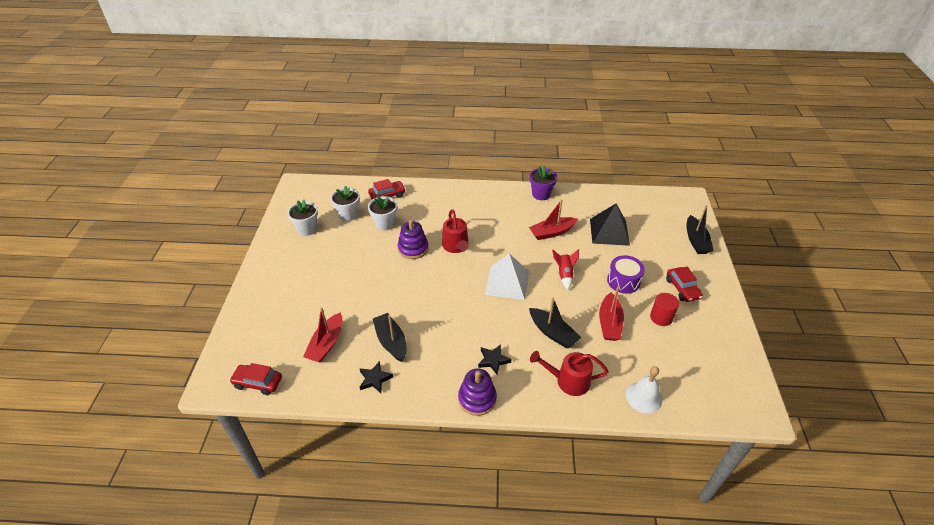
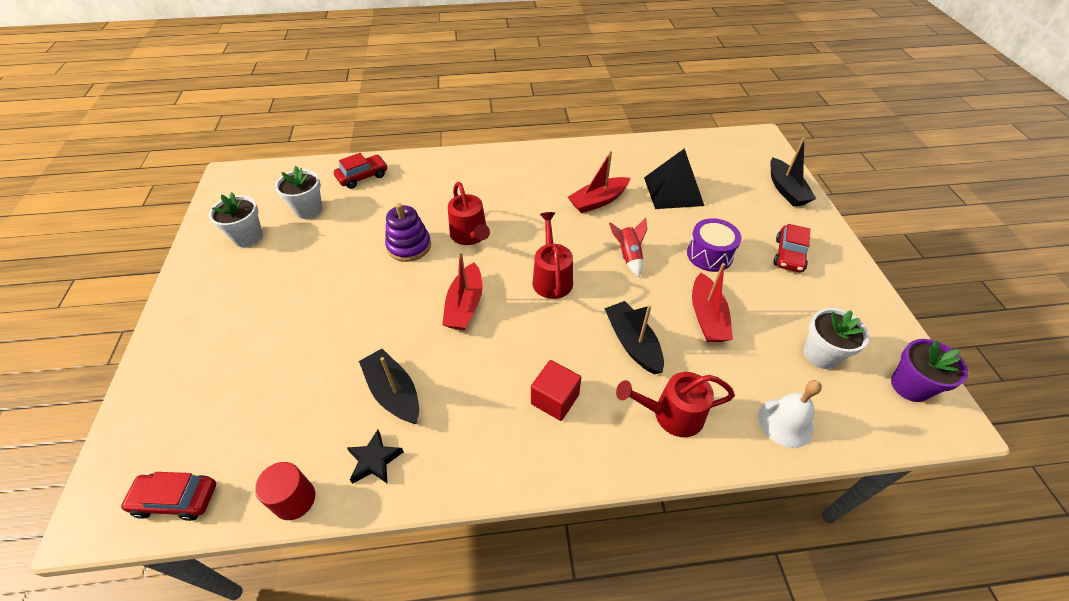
camera: 10 degrees left, 5 degrees up
red boat [303,307,342,363] -> red boat moved to [442,251,482,330]
white flower pot [368,195,397,231] -> white flower pot moved to [804,308,869,369]
purple stacking toy [458,368,497,416] -> none
black star [478,344,512,375] -> red cube [531,360,581,421]
white pyramid [485,254,529,300] -> red watering can [533,212,573,299]
black boat [529,298,581,348] -> black boat turned 150 degrees counterclockwise [604,301,664,374]
purple flower pot [530,166,557,200] -> purple flower pot moved to [891,339,968,402]
red cylinder [650,293,679,326] -> red cylinder moved to [255,462,315,520]
red car [666,266,703,302] -> red car turned 45 degrees clockwise [774,224,810,272]

